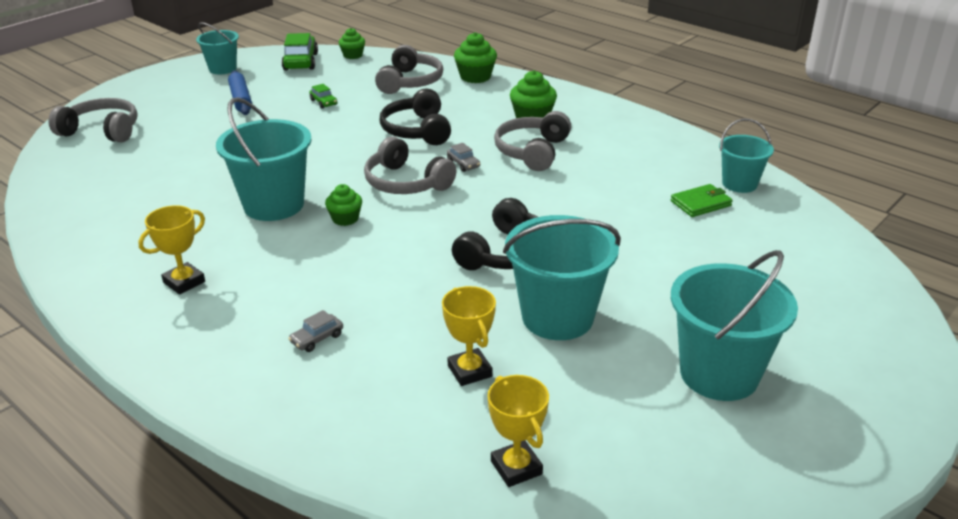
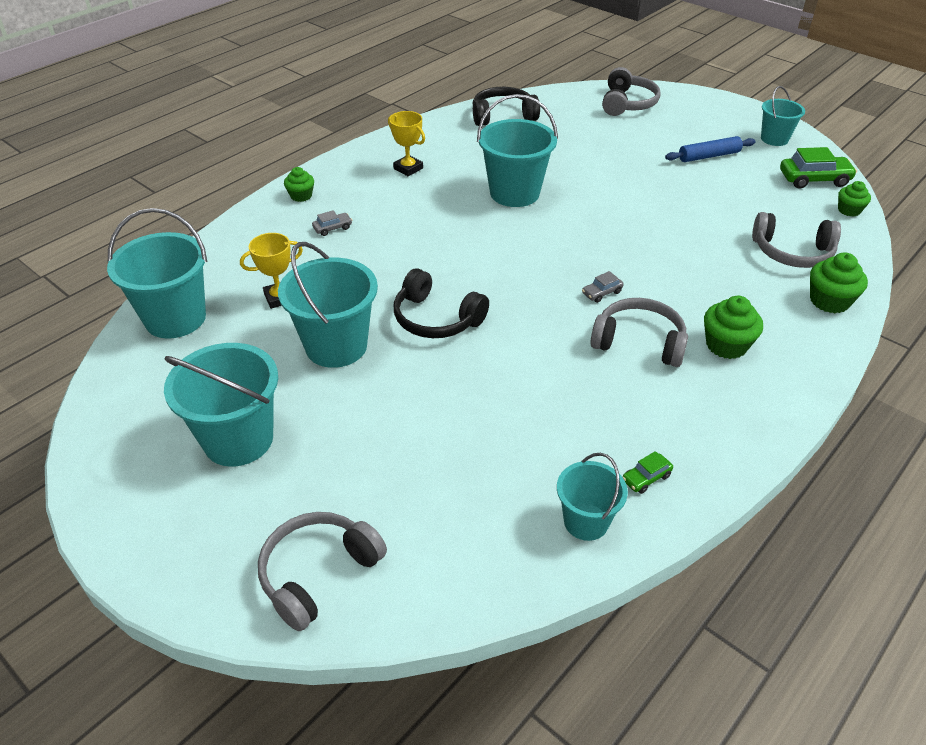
camera: 90 degrees right, 10 degrees up
grey car [288,310,343,352] -> grey car turned 105 degrees clockwise [312,210,352,236]
green car [309,84,337,109] -> green car moved to [623,451,673,494]
green cupcake [325,184,362,226] -> green cupcake moved to [284,167,314,202]
grey headphones [364,137,457,194] -> grey headphones moved to [258,512,387,631]
black headphones [379,89,451,145] -> black headphones moved to [473,87,540,126]
yellow trophy [488,375,549,487] -> turquoise bucket [107,208,207,339]
green wallet [671,184,733,217] -> none

